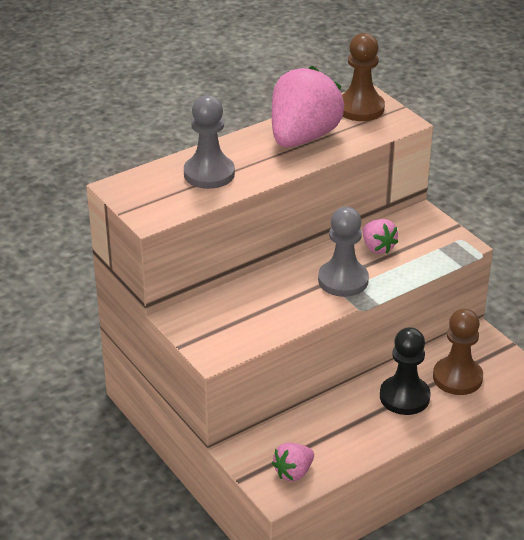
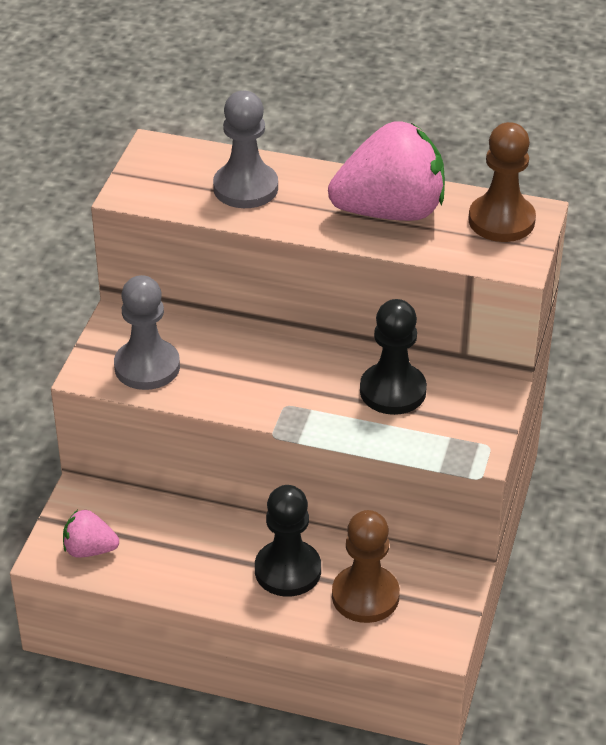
camera: 50 degrees right, 5 degrees up
grey pawn [318,207,369,297] -> grey pawn moved to [114,275,180,390]
pink strawberry [363,219,398,254] -> black pawn [360,299,427,415]

